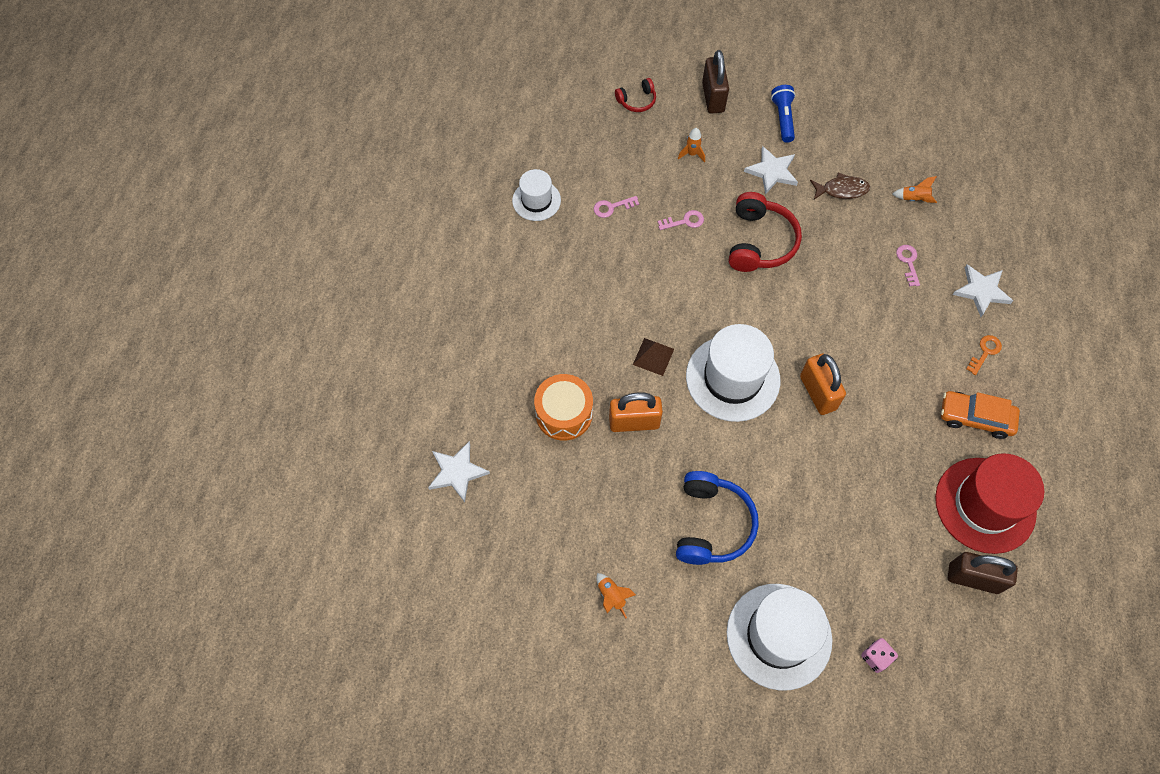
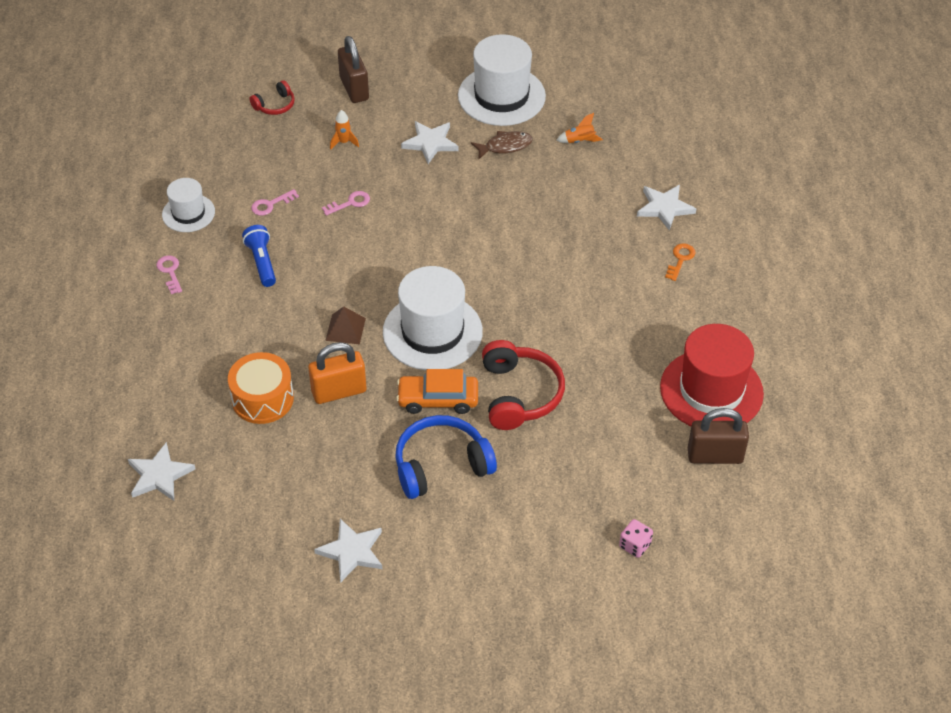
camera: 15 degrees left, 15 degrees down
orange rocket [596,573,636,618] -> white star [314,519,382,582]
blue headphones [676,471,759,565] -> blue headphones turned 105 degrees counterclockwise [395,415,497,499]
white hat [727,584,832,691] -> white hat moved to [458,34,546,126]
red headphones [729,192,802,272] -> red headphones moved to [482,340,565,430]
blue flashlight [771,85,795,143] -> blue flashlight moved to [242,225,276,287]
orange padlock [800,354,846,415] -> none
pink key [896,245,920,286] -> pink key moved to [156,255,182,294]
orange car [941,391,1020,439] -> orange car moved to [396,369,478,414]

